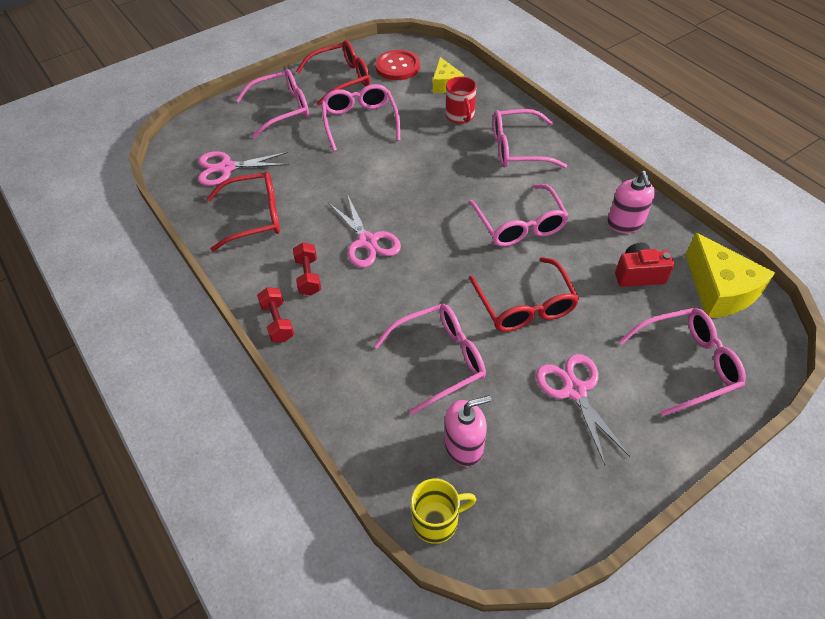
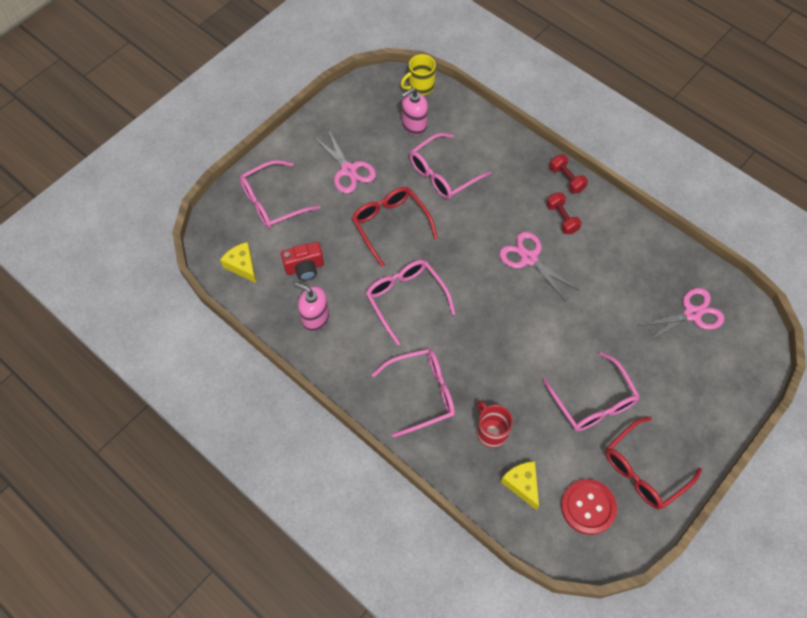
camera: 165 degrees right, 10 degrees up
red glasses [207,172,280,252] -> none
pink glasses [236,69,309,138] -> none
pink soap dispenser [607,171,655,233] -> pink soap dispenser turned 45 degrees counterclockwise [294,283,329,331]
yellow cheese [685,233,775,318] -> yellow cheese [220,242,257,283], size x0.61

